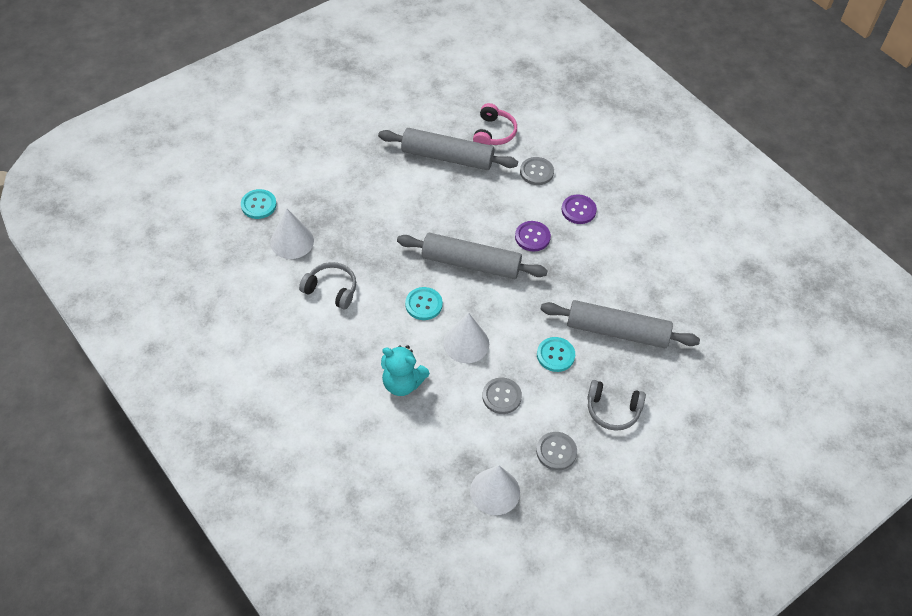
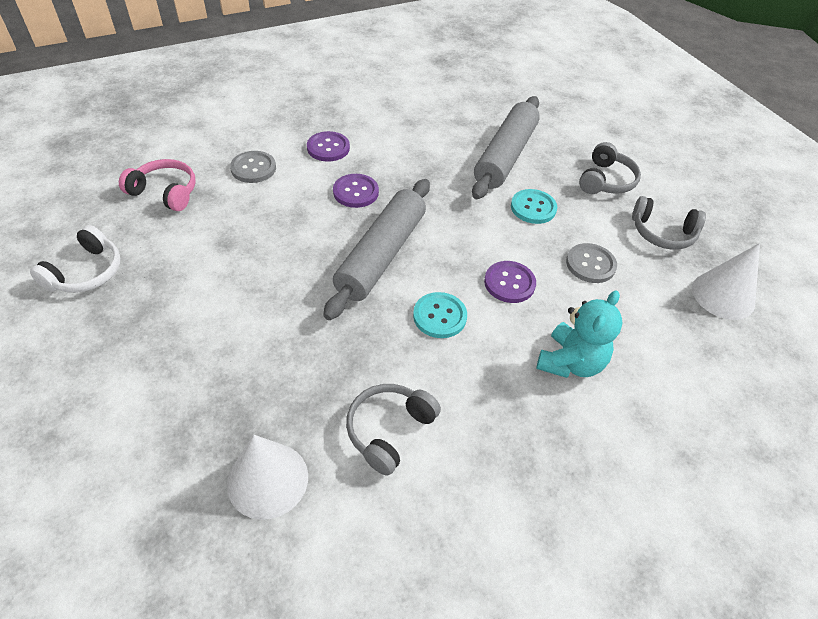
camera: 80 degrees left, 5 degrees down
turquoise button [241,189,277,219] -> none
grey rolling pin [378,128,518,170] -> none
white cone [443,313,489,363] -> purple button [484,261,536,303]
grey button [536,432,577,470] -> grey headphones [632,196,706,250]
none -> white headphones [30,225,121,293]

